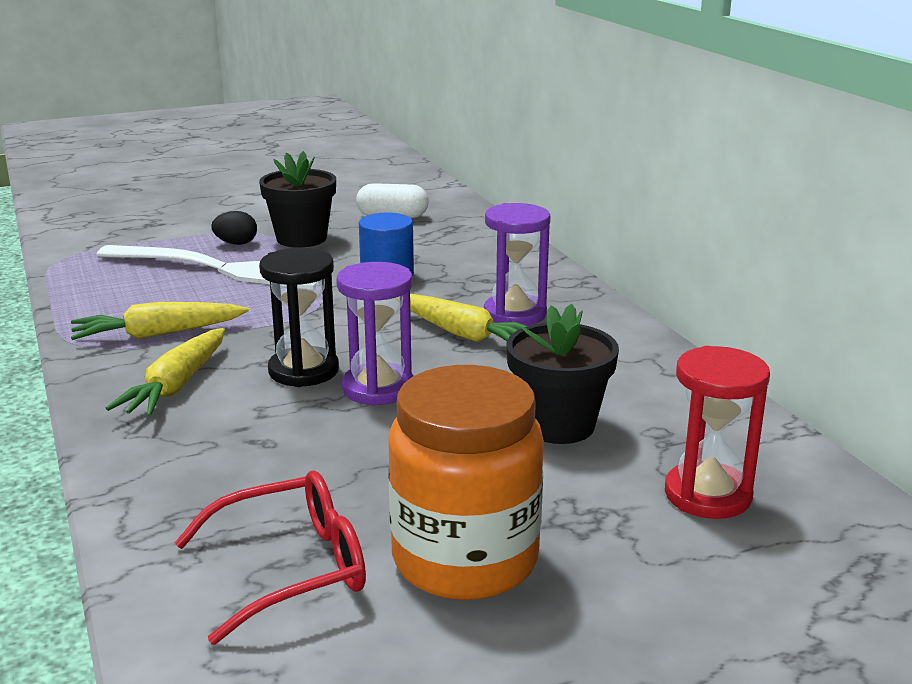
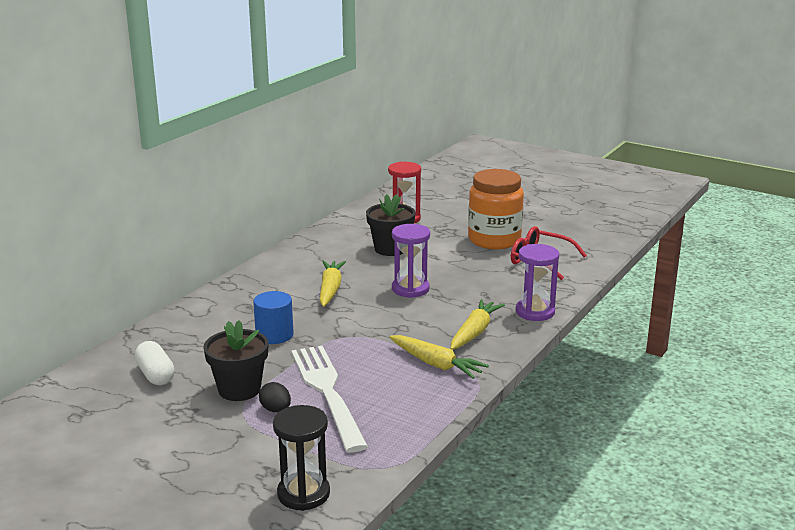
camera: 125 degrees left, 0 degrees up
yellow carrot [106,328,225,417] -> yellow carrot turned 45 degrees counterclockwise [450,299,505,350]
black hourglass [259,248,339,387] -> black hourglass moved to [273,405,330,511]
purple hourglass [484,203,551,326] -> purple hourglass moved to [516,244,559,321]

